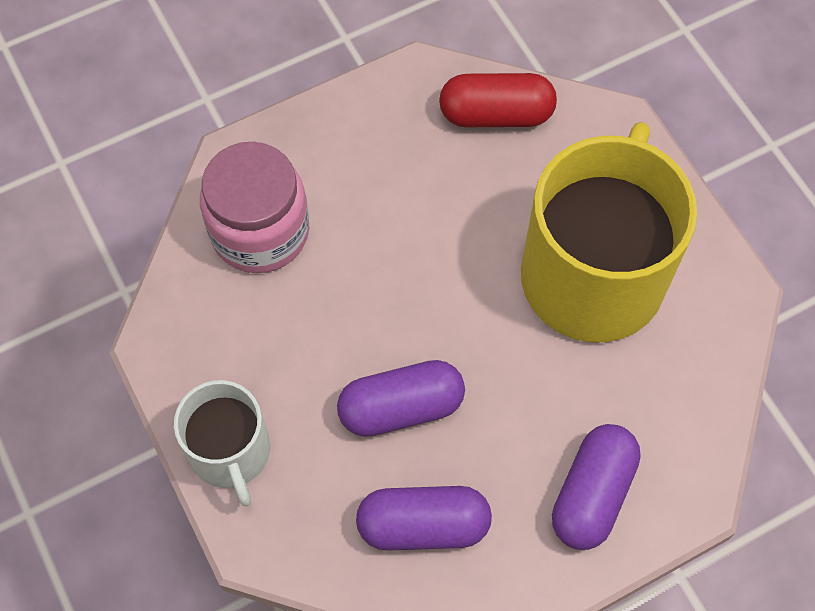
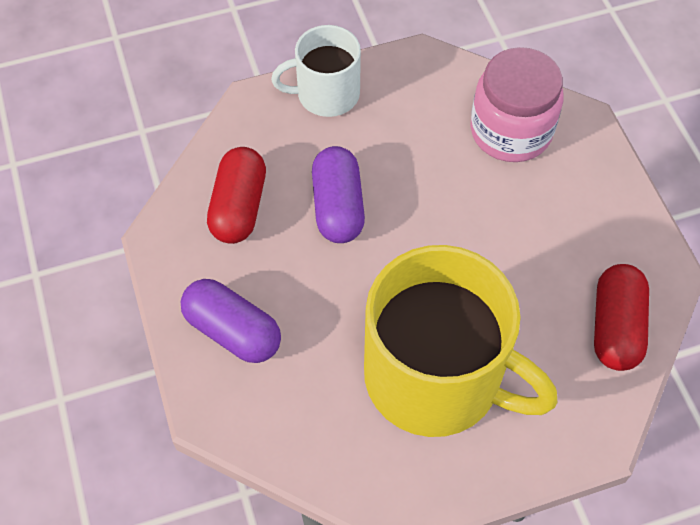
camera: 100 degrees right, 5 degrees down
purple capsule [356,486,492,551] -> red capsule [207,147,266,244]

